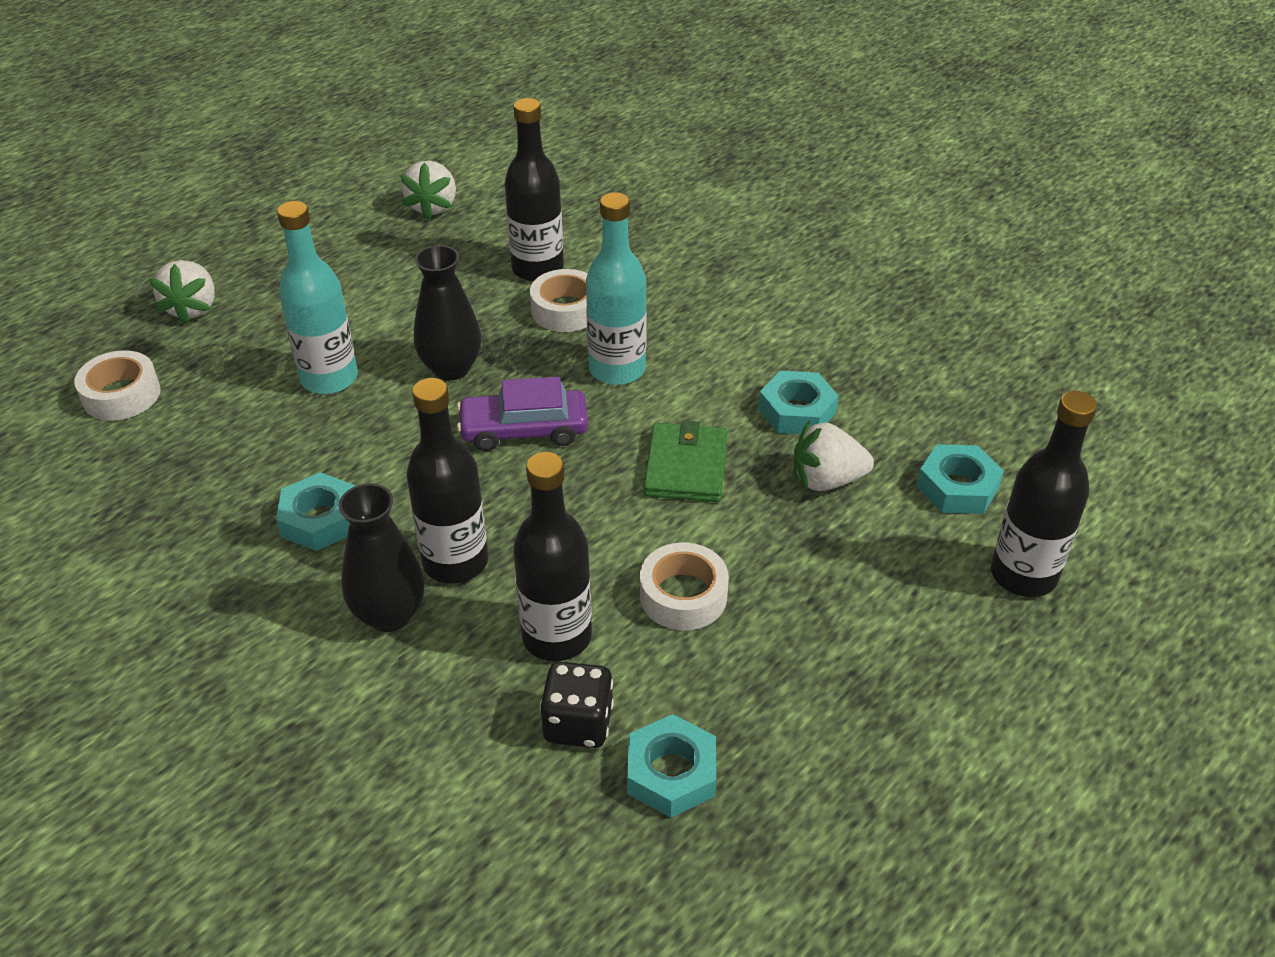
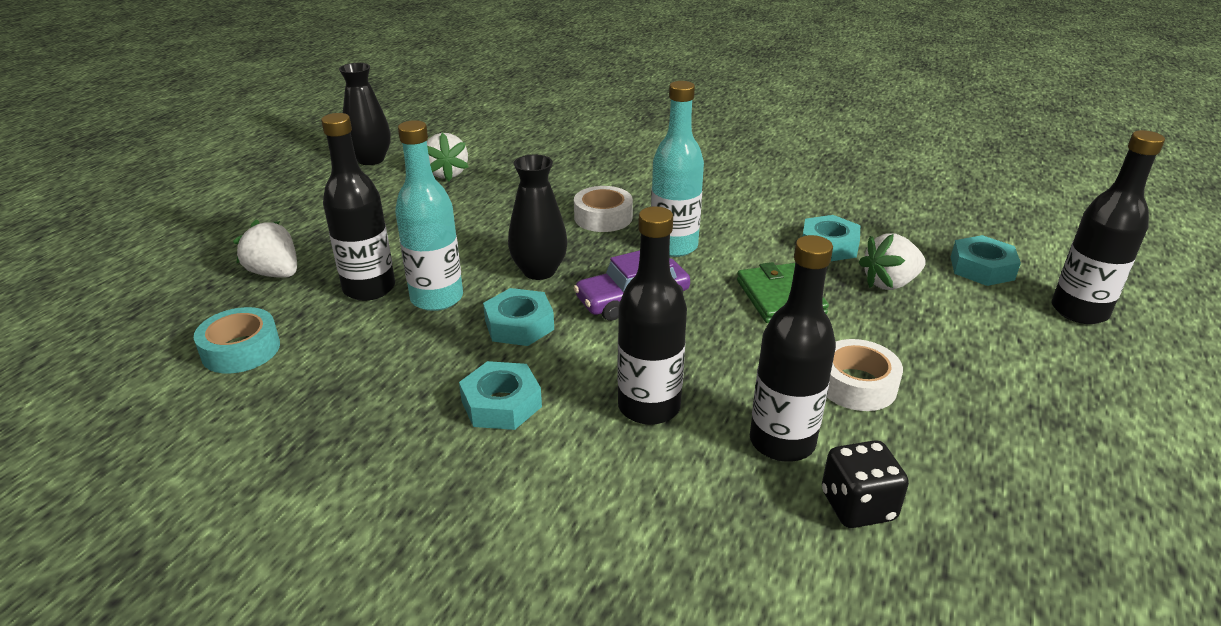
camera: 20 degrees left, 10 degrees down
white tape [74,350,161,421] -> turquoise tape [194,307,280,374]
white strawberry [149,260,215,324] -> white strawberry turned 150 degrees clockwise [233,220,297,278]
black vase [339,483,425,632] -> black vase moved to [339,63,391,165]
black bottle [504,98,564,282] -> black bottle moved to [321,113,395,301]
turquoise nut [627,714,716,818] -> turquoise nut moved to [483,288,554,346]

